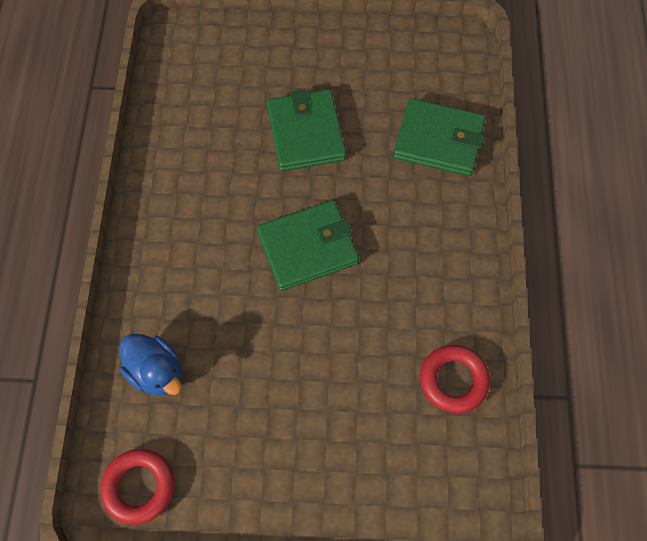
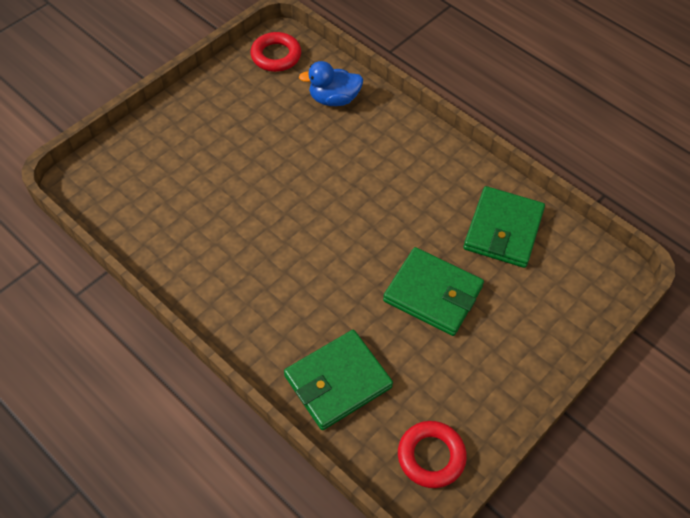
camera: 130 degrees right, 10 degrees down
green wallet [257,200,359,291] -> green wallet moved to [464,186,545,268]
red ring [420,345,490,413] -> red ring moved to [398,421,467,488]

